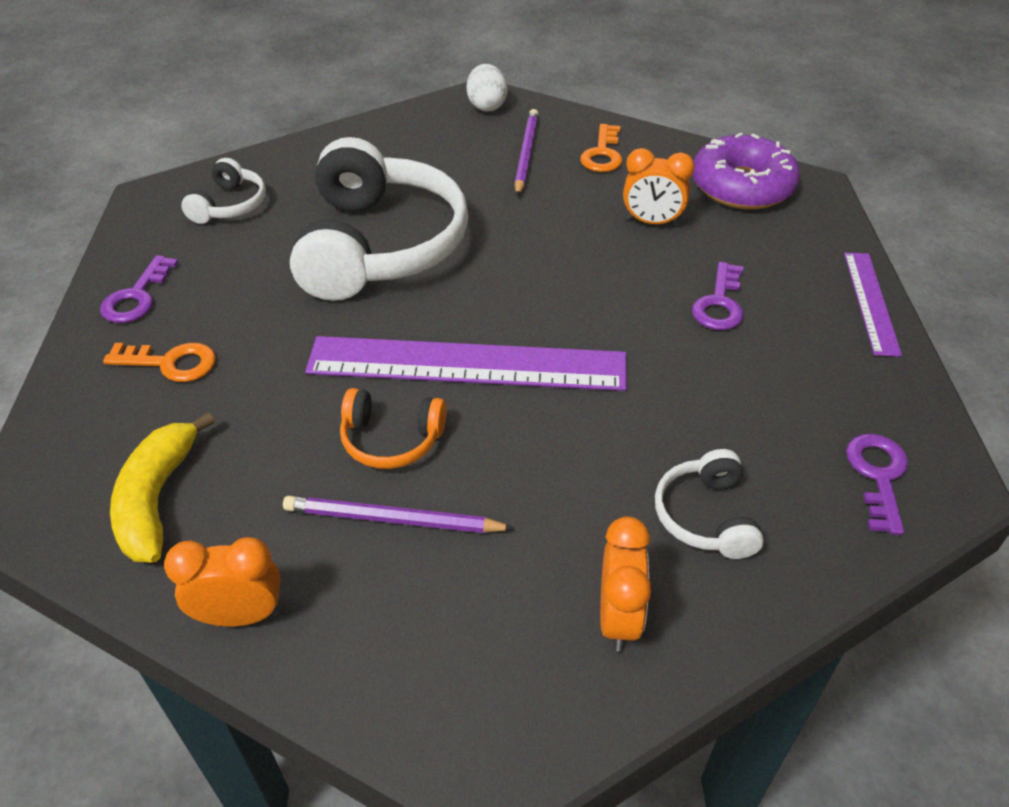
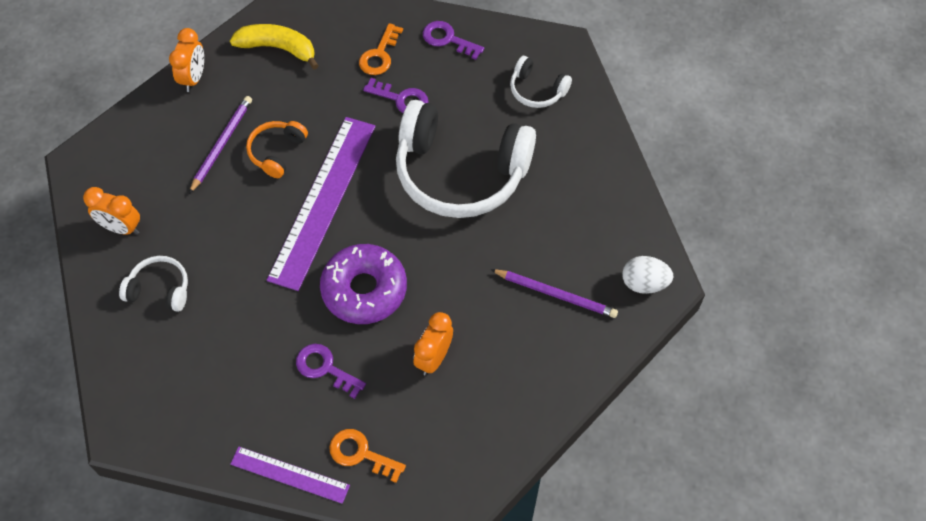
camera: 105 degrees right, 15 degrees up
orange key [580,124,622,172] -> orange key moved to [329,429,406,483]
purple donut [692,133,800,209] -> purple donut moved to [320,244,407,324]
purple key [846,434,908,535] -> purple key moved to [363,78,429,113]

